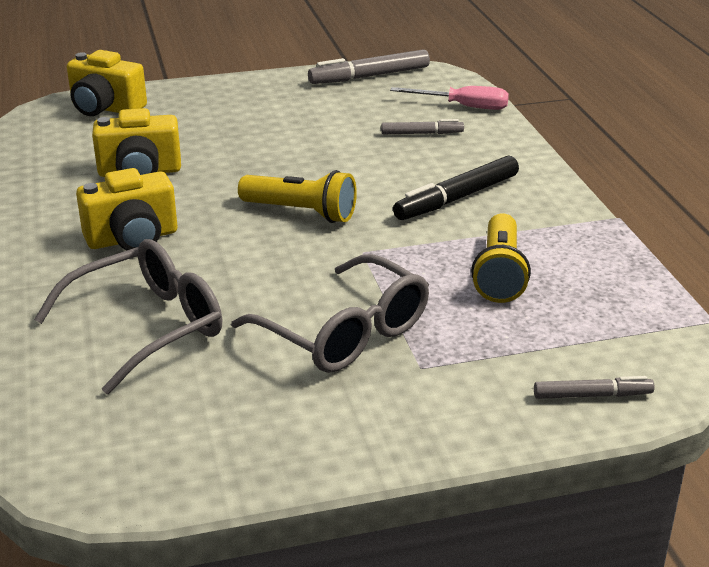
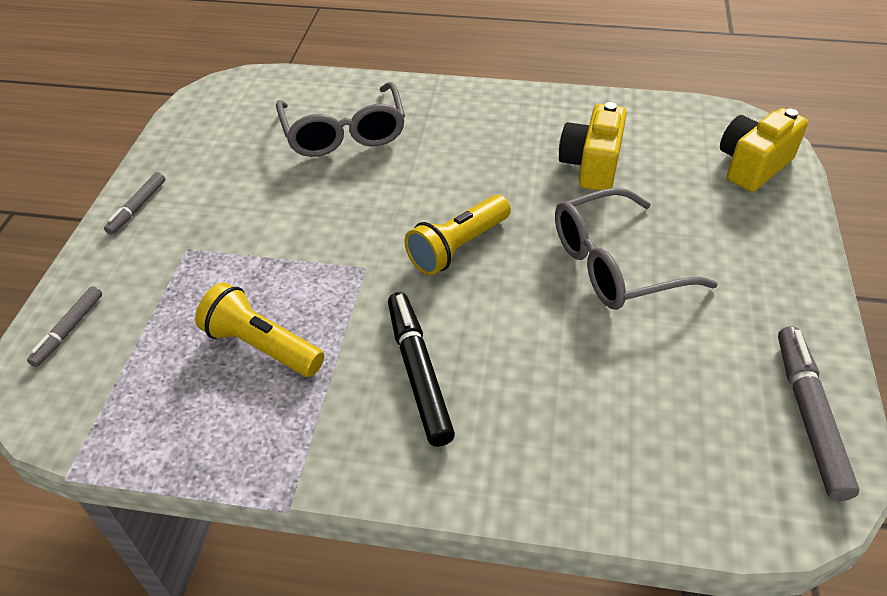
camera: 115 degrees right, 15 degrees up
yellow camera [76,168,177,250] -> none
grey glasses [231,254,429,373] -> grey glasses moved to [555,188,718,310]
grey marker [381,119,464,134] -> grey marker moved to [104,172,165,235]
pink screwdriver [390,86,509,110] -> none

